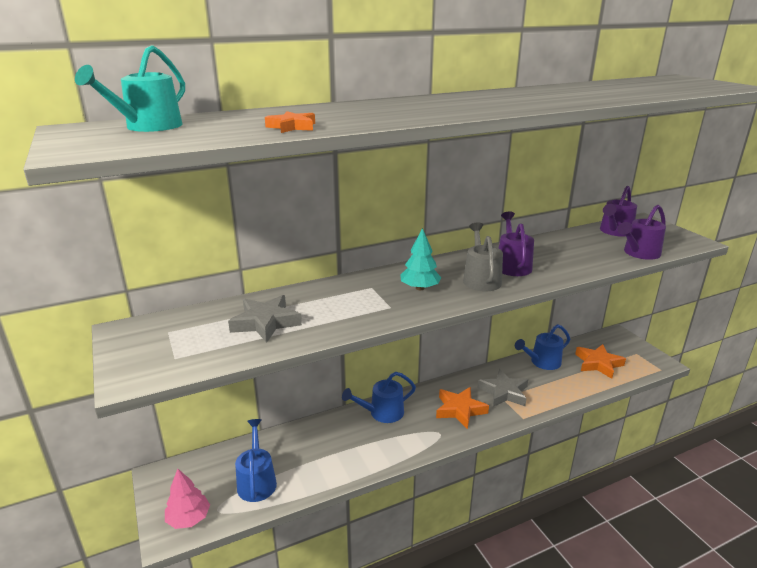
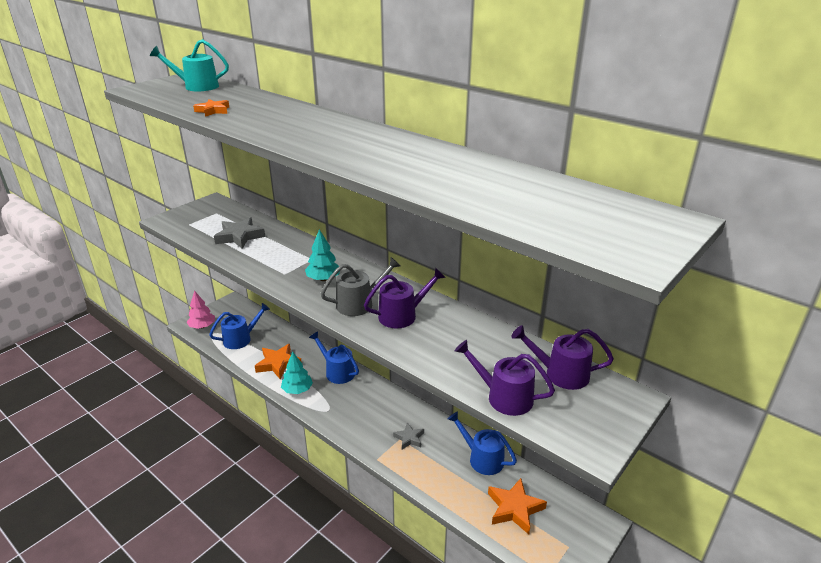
camera: 65 degrees right, 5 degrees up
orange star [436,387,489,429] -> orange star moved to [255,344,301,379]
grey star [478,369,528,407] -> grey star [393,423,424,449], size x0.60
none -> turquoise tree [281,352,313,394]

